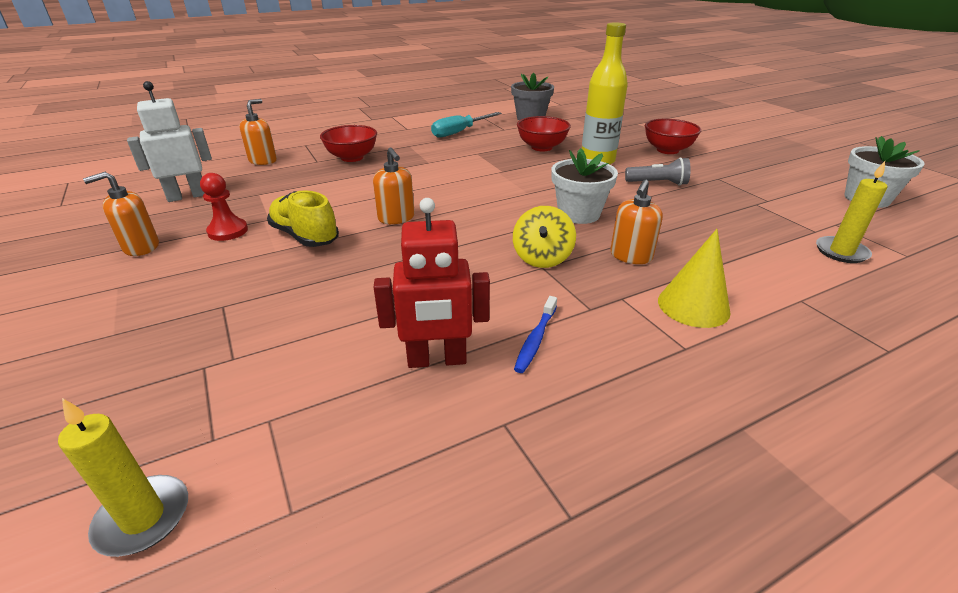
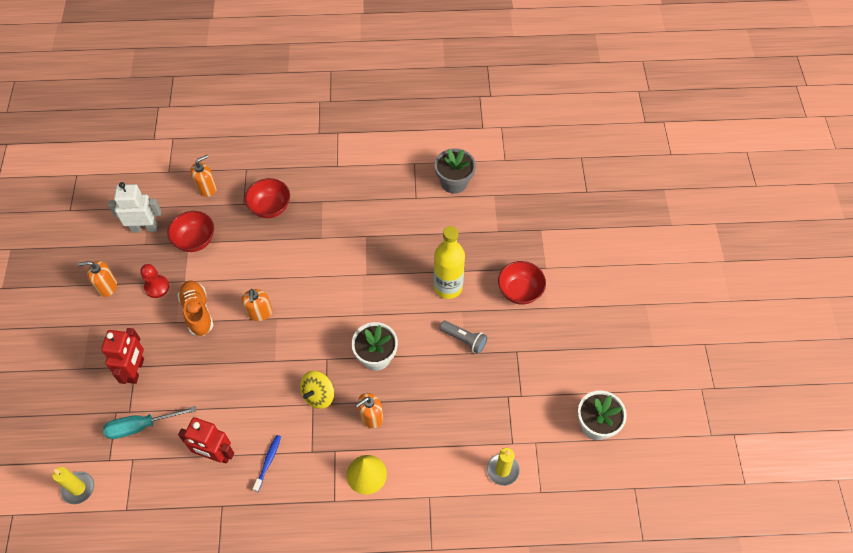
camera: 25 degrees right, 25 degrees up
yellow shoe [267,190,339,247] -> orange shoe [178,281,213,336]
turquoise screwdriver [431,112,502,138] -> turquoise screwdriver moved to [103,406,196,439]
blue toothbrush [514,296,557,373] -> blue toothbrush turned 150 degrees clockwise [253,435,281,492]
red bowl [517,116,571,151] -> red bowl moved to [167,211,214,252]
none -> red robot [101,328,144,384]

